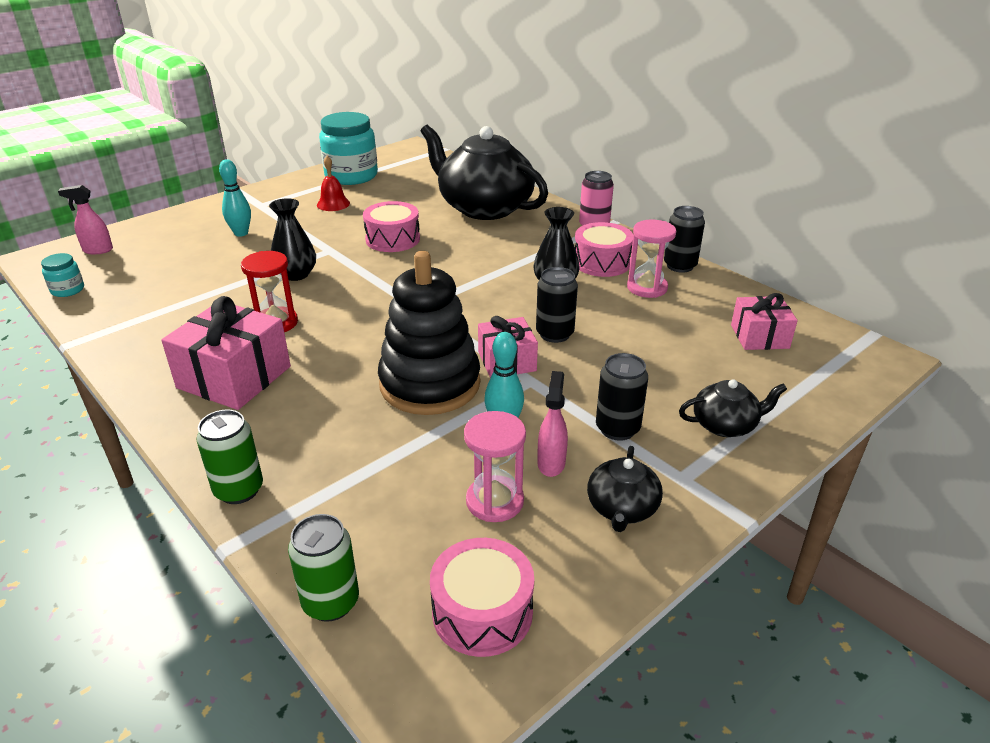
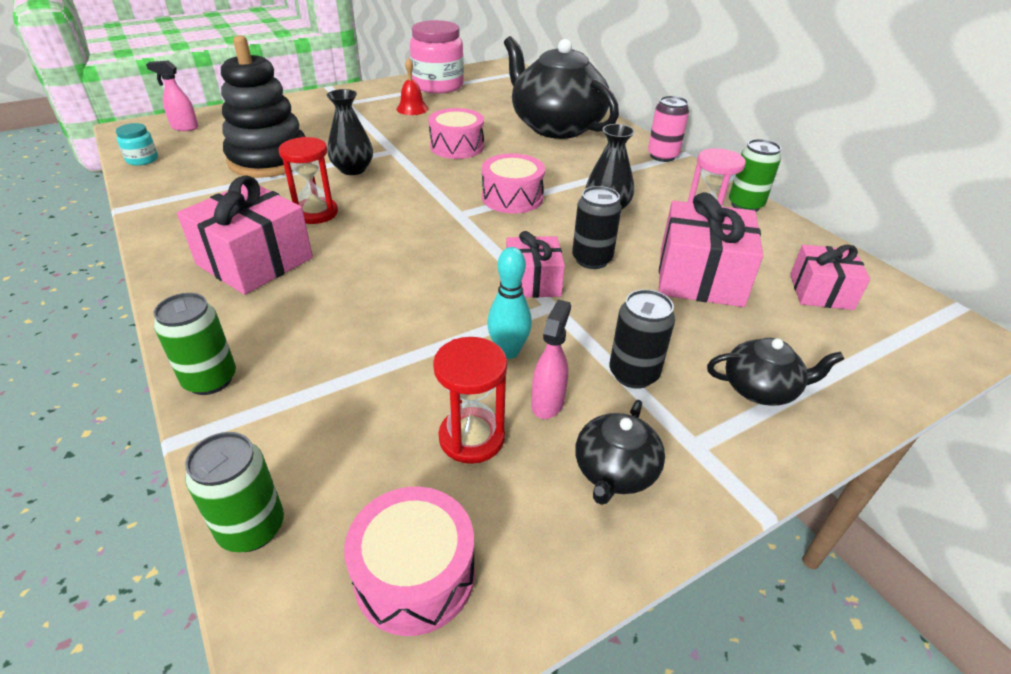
camera: 10 degrees right, 5 degrees up
turquoise bowling pin [219,159,251,237] -> none
turquoise jar [319,112,378,185] -> pink jar [410,20,464,93]
black stacking toy [378,251,480,415] -> black stacking toy moved to [221,35,306,178]
pink hourglass [464,411,526,522] -> red hourglass [433,337,507,464]
pink drum [575,222,633,277] -> pink drum moved to [482,153,545,214]
black can [664,206,705,273] -> green can [729,139,781,212]
none -> pink gift [659,192,763,307]

